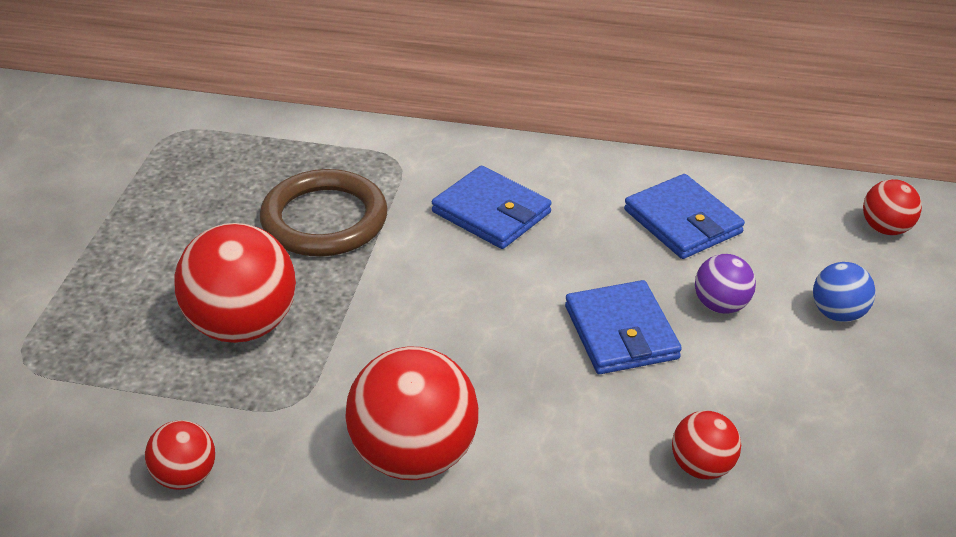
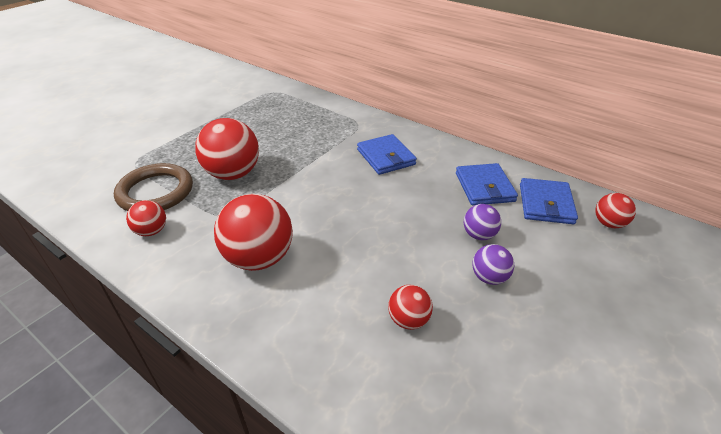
camera: 25 degrees right, 0 degrees up
brown ring [260,169,388,257] -> brown ring moved to [114,163,193,211]
blue wallet [565,280,682,374] -> blue wallet moved to [520,178,578,224]
blue ball [813,262,876,322] -> none
none -> purple ball [472,244,514,285]

